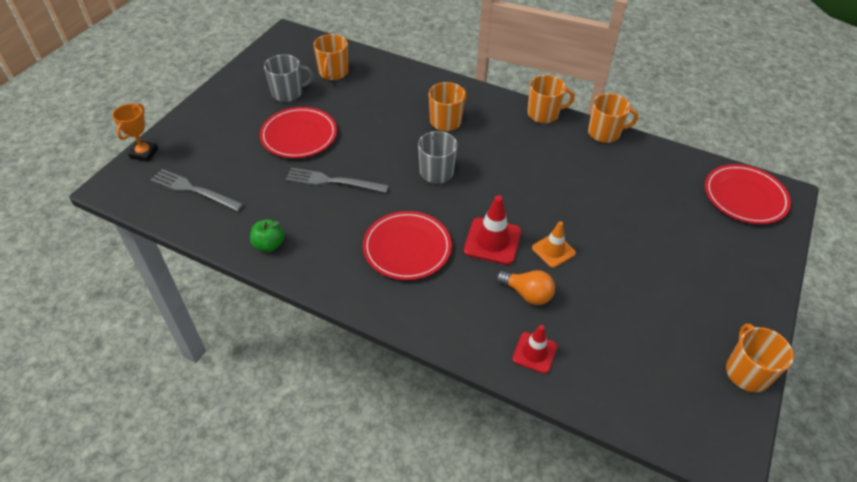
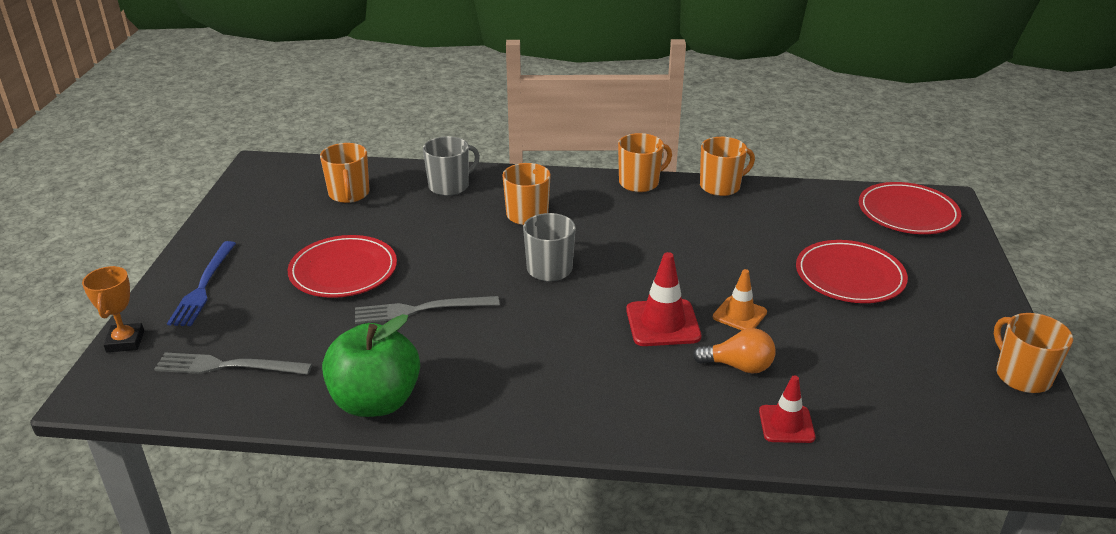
camera: 20 degrees left, 15 degrees down
green apple [250,219,284,252] -> green apple [322,314,420,417], size x1.97
grey mug [264,54,313,102] -> grey mug moved to [423,136,480,196]
red plate [363,211,452,280] -> red plate moved to [796,240,908,303]
none -> blue fork [167,241,236,326]

